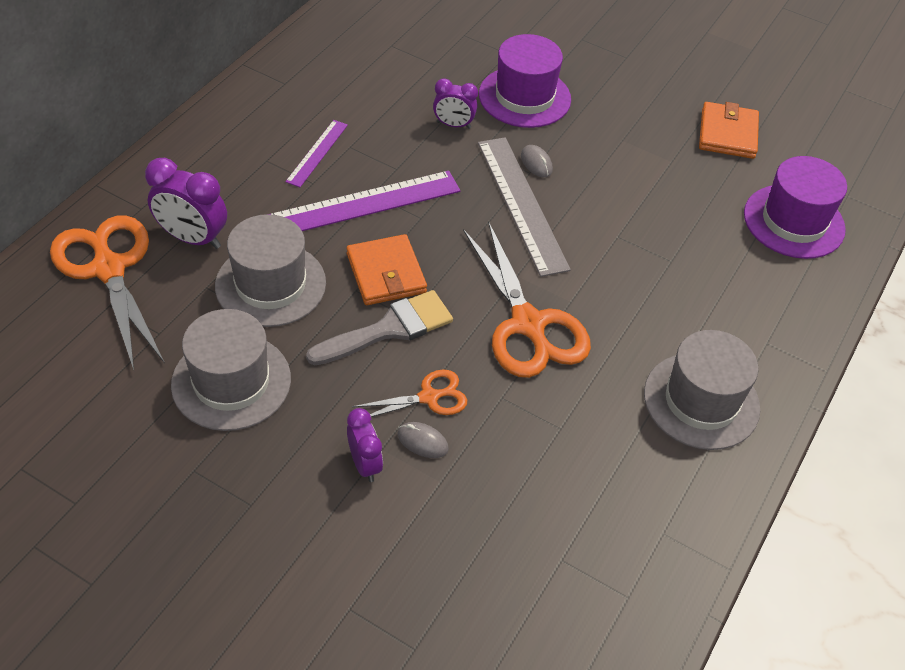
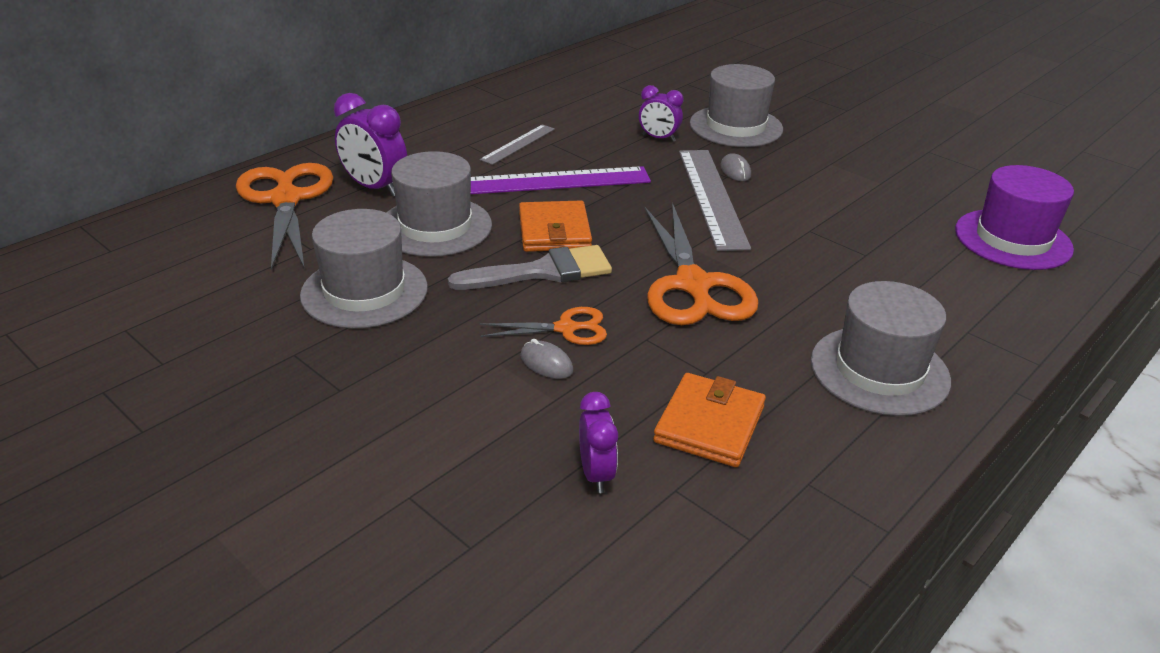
camera: 15 degrees right, 15 degrees down
purple ruler [285,120,348,187] -> grey ruler [480,124,555,165]
purple clock [347,408,383,482] -> purple clock moved to [579,392,618,493]
purple hat [479,34,571,128] -> grey hat [690,64,783,147]
orange wallet [699,102,759,159] -> orange wallet moved to [653,373,766,467]

